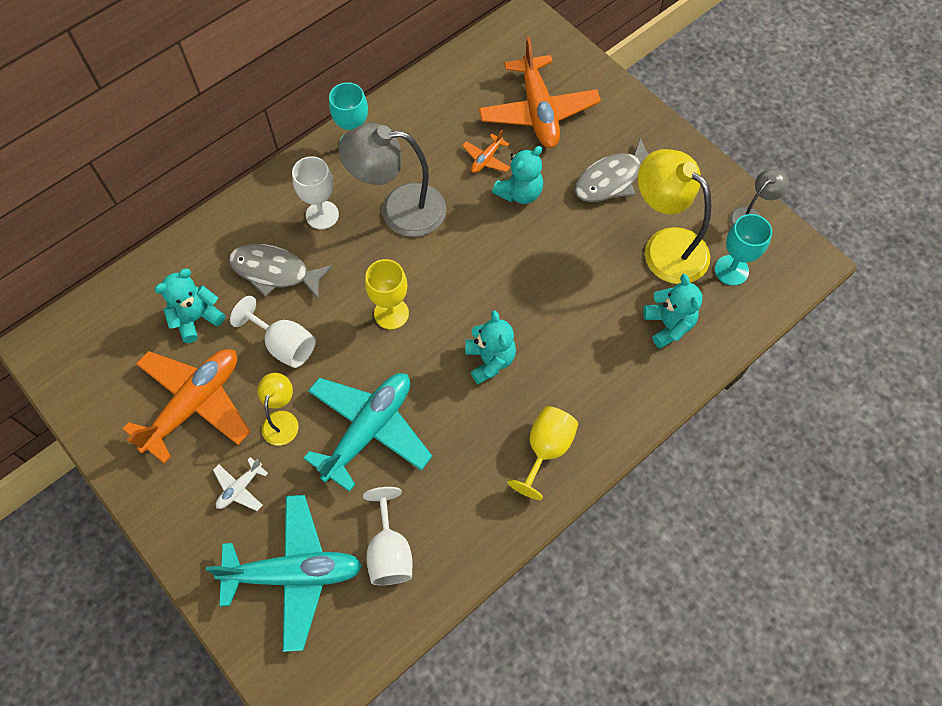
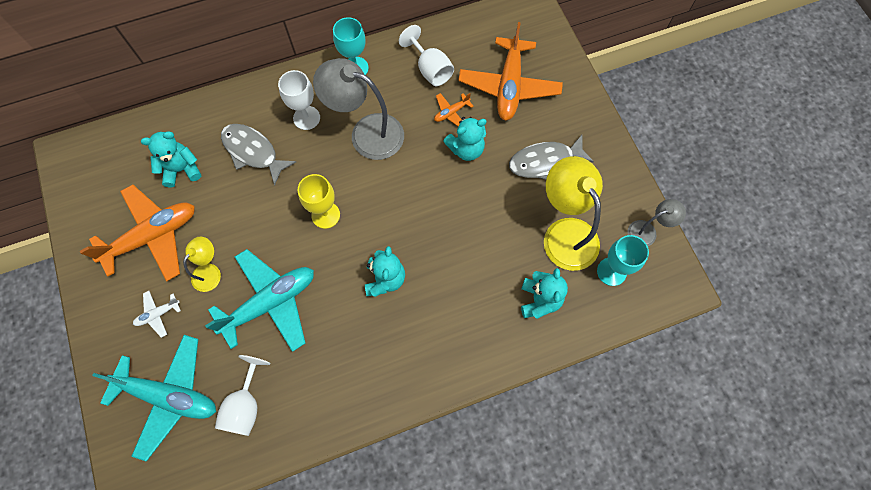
camera: 20 degrees right, 5 degrees up
white goblet [230,296,316,368] -> white goblet moved to [399,25,454,86]
yellow goblet [507,406,578,500] -> none

